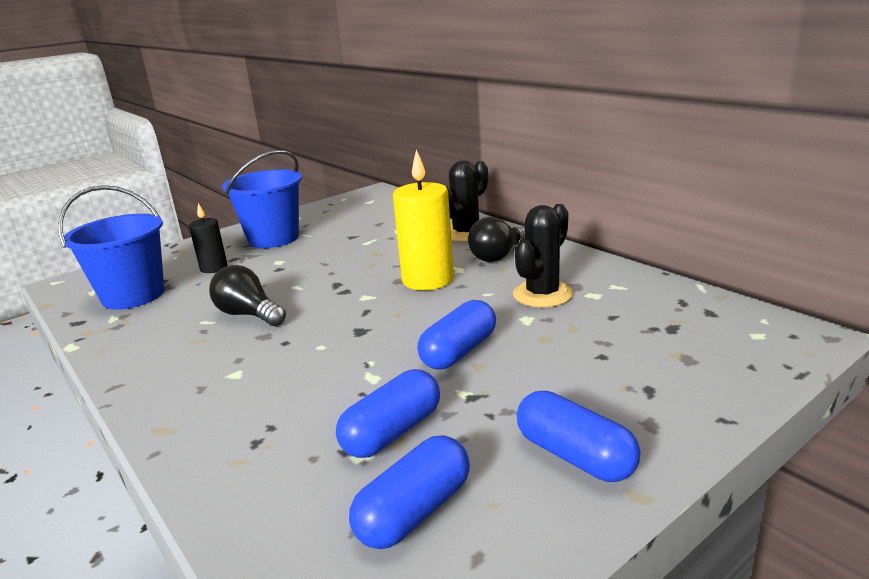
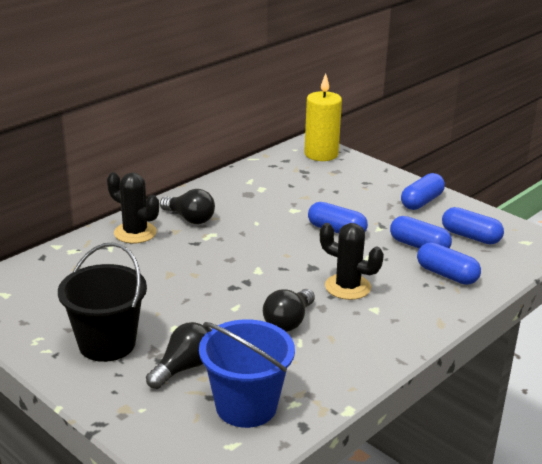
camera: 100 degrees left, 5 degrees up
black candle [189,203,228,273] -> black light bulb [146,322,208,389]
blue bucket [222,150,302,248] -> black bucket [58,242,147,362]
yellow candle [393,149,454,290] -> yellow candle moved to [304,73,342,161]
black cactus [513,204,573,308] -> black cactus moved to [320,223,384,300]
none -> blue capsule [417,242,481,285]

